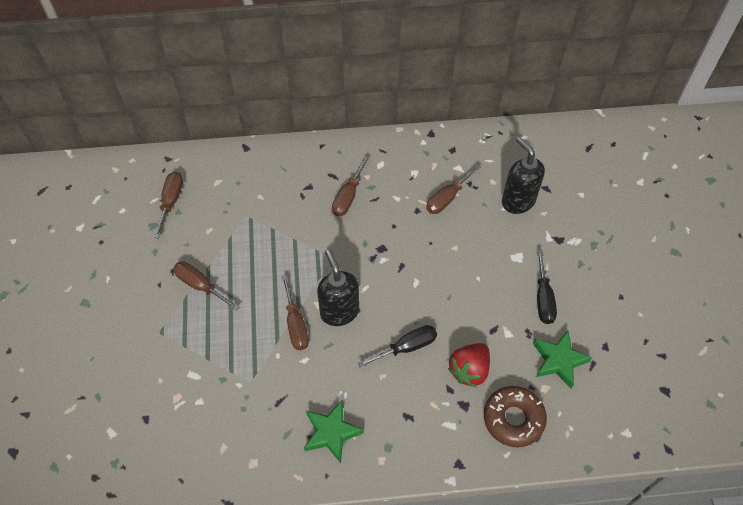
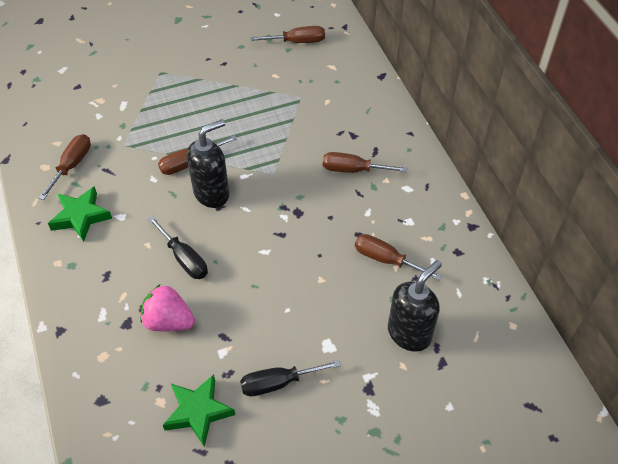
camera: 75 degrees right, 5 degrees down
brown screwdriver [173,261,240,311] -> brown screwdriver moved to [39,134,91,200]
red strawberry [448,343,490,387] -> pink strawberry [140,284,195,331]
brown donut [484,386,547,447] -> none

